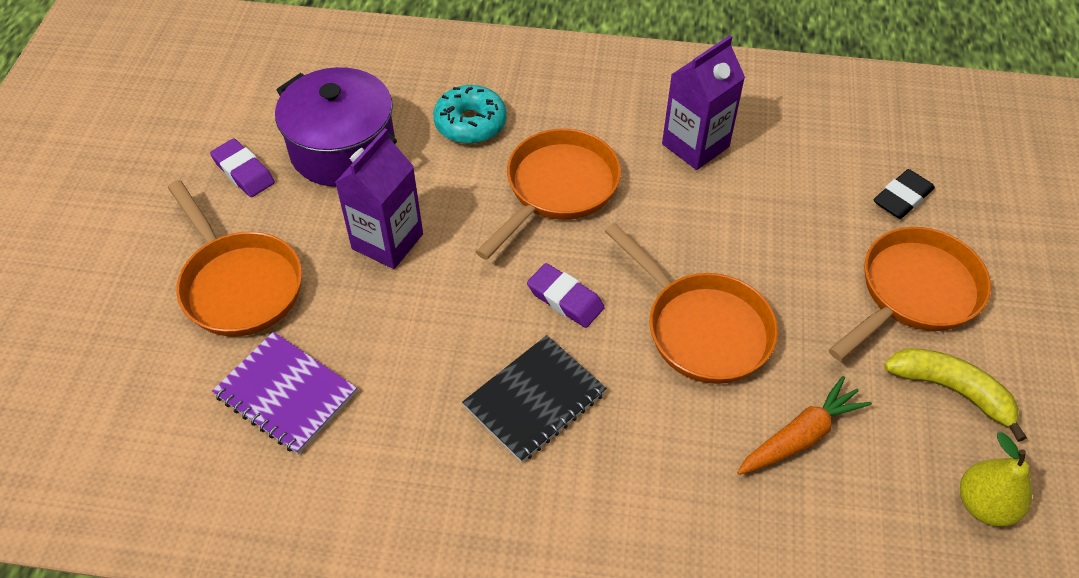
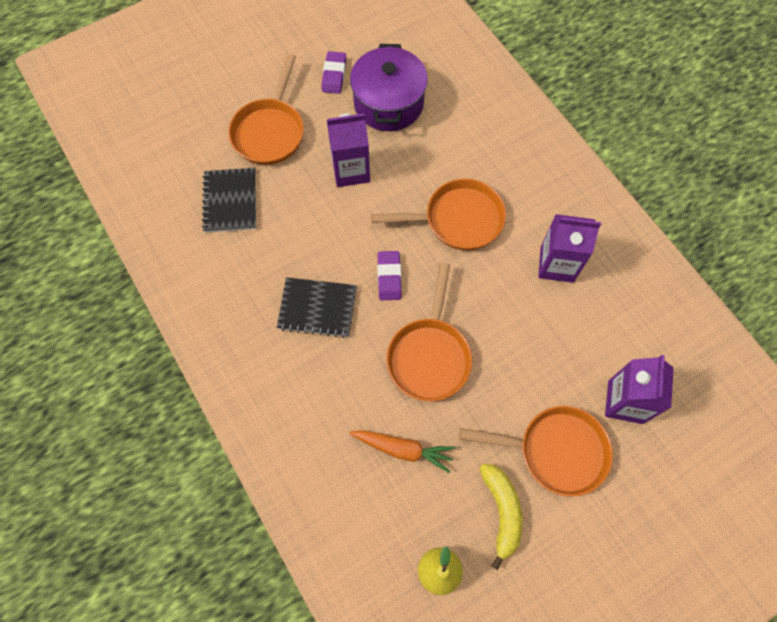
camera: 50 degrees right, 15 degrees up
purple notebook [212,332,357,454] -> black notebook [202,168,256,233]
turquoise donut [433,85,507,144] -> none
black eraser [873,169,935,219] -> purple carton [605,355,674,424]

